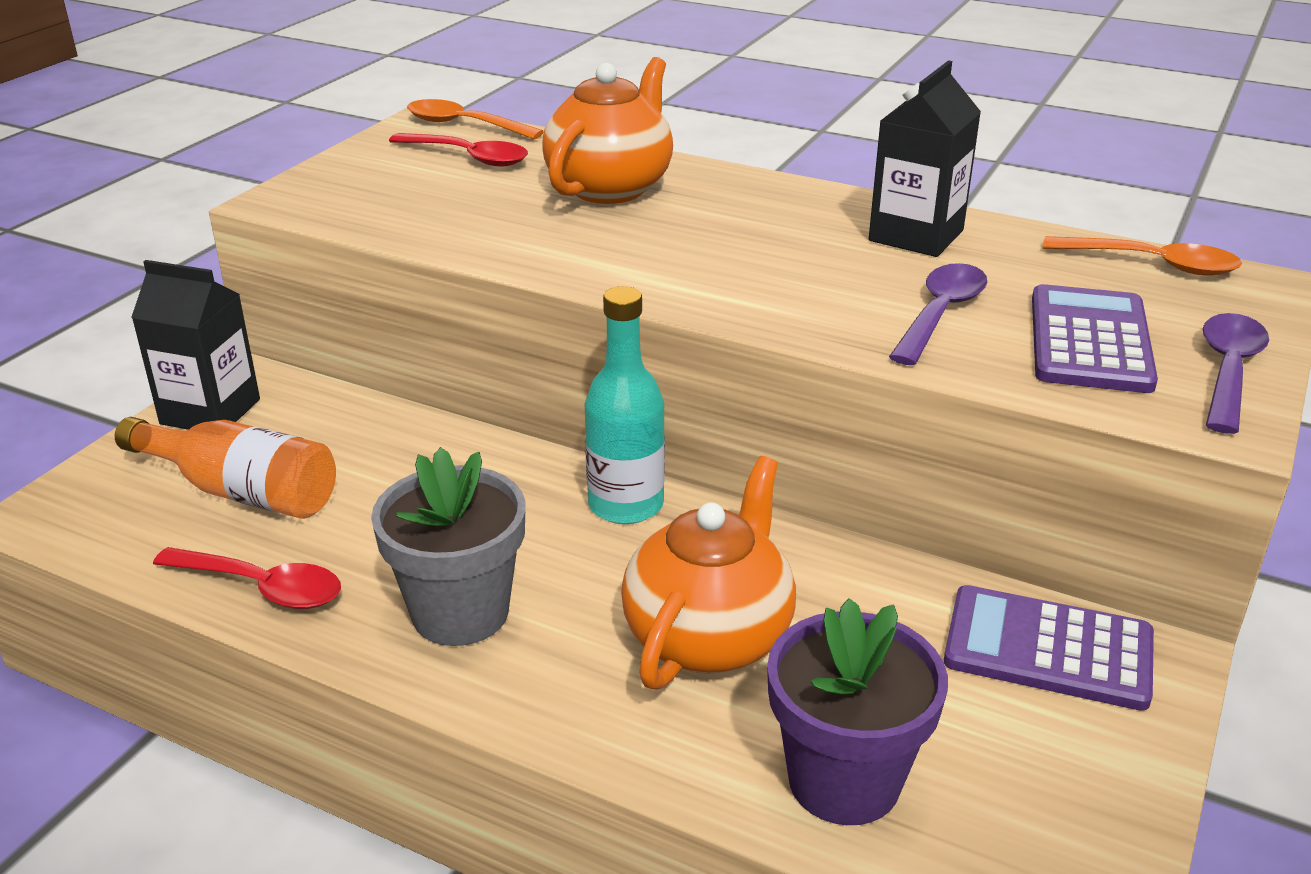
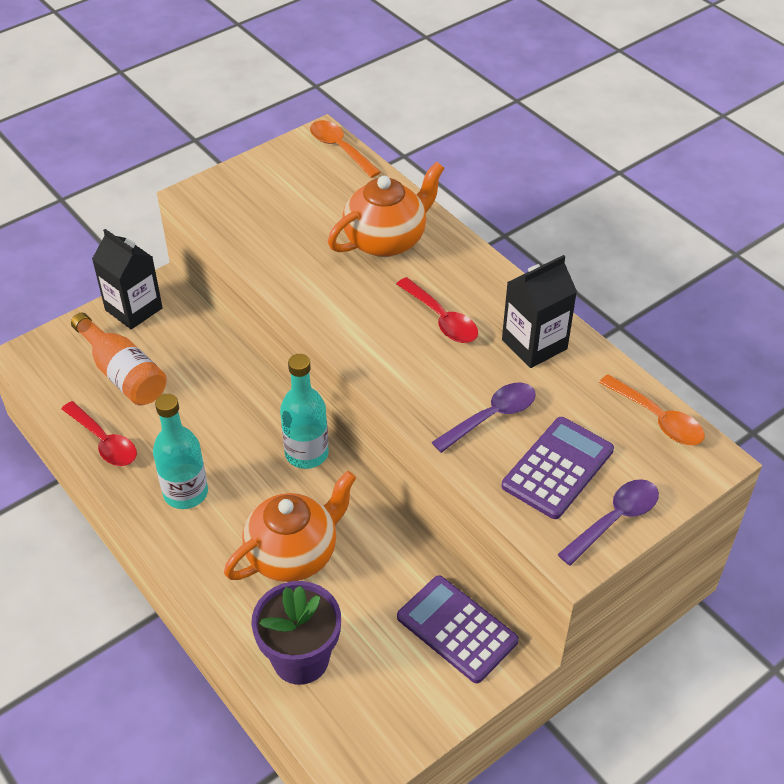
camera: 25 degrees right, 15 degrees up
grey flower pot [371,447,526,646] -> turquoise bottle [153,394,208,509]
red spoon [389,133,528,167] -> red spoon moved to [397,277,478,343]

